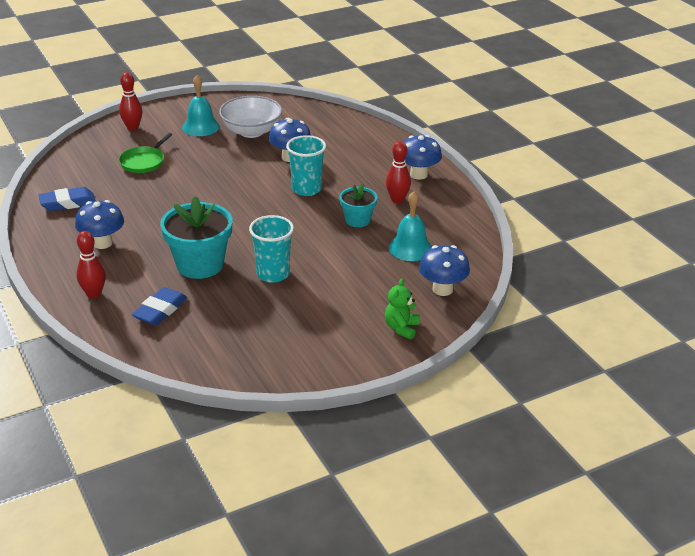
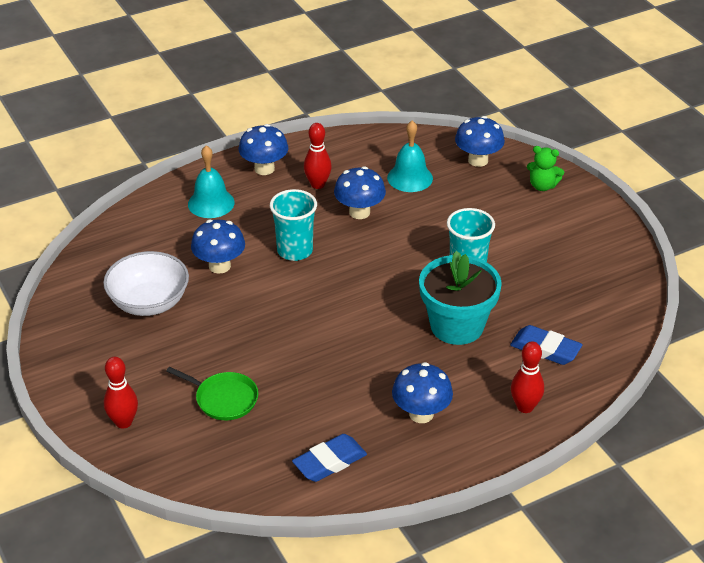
camera: 90 degrees left, 5 degrees up
blue eraser [38,187,96,211] -> blue eraser turned 75 degrees clockwise [292,434,367,482]
turquoise bell [182,75,220,136] -> turquoise bell moved to [188,145,235,218]
turquoise flower pot [339,183,377,227] -> blue mushroom [334,166,386,219]

